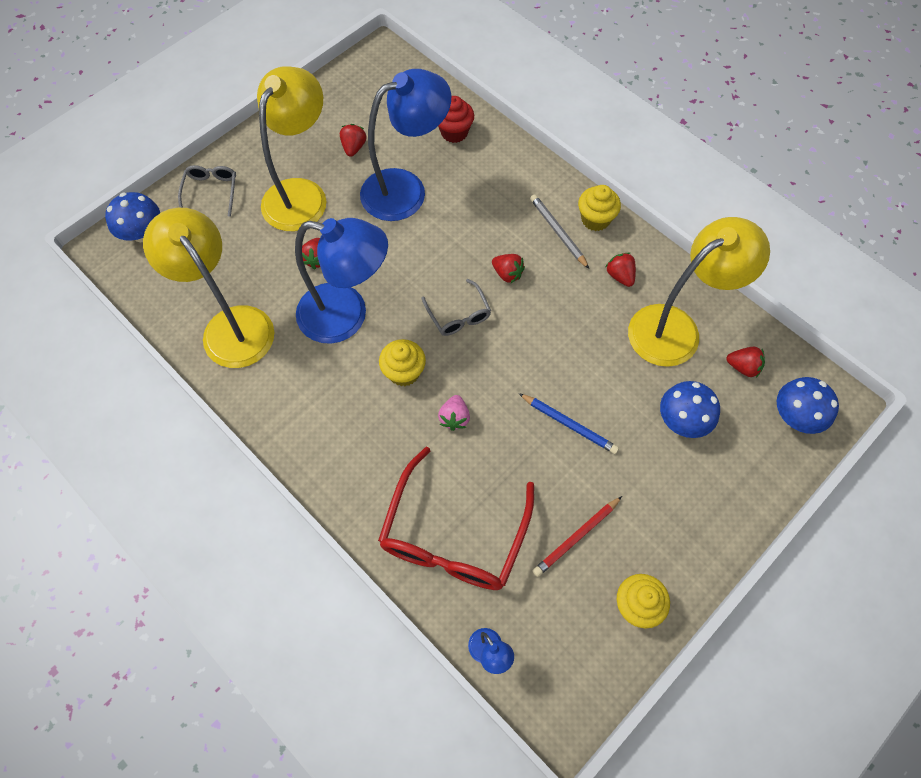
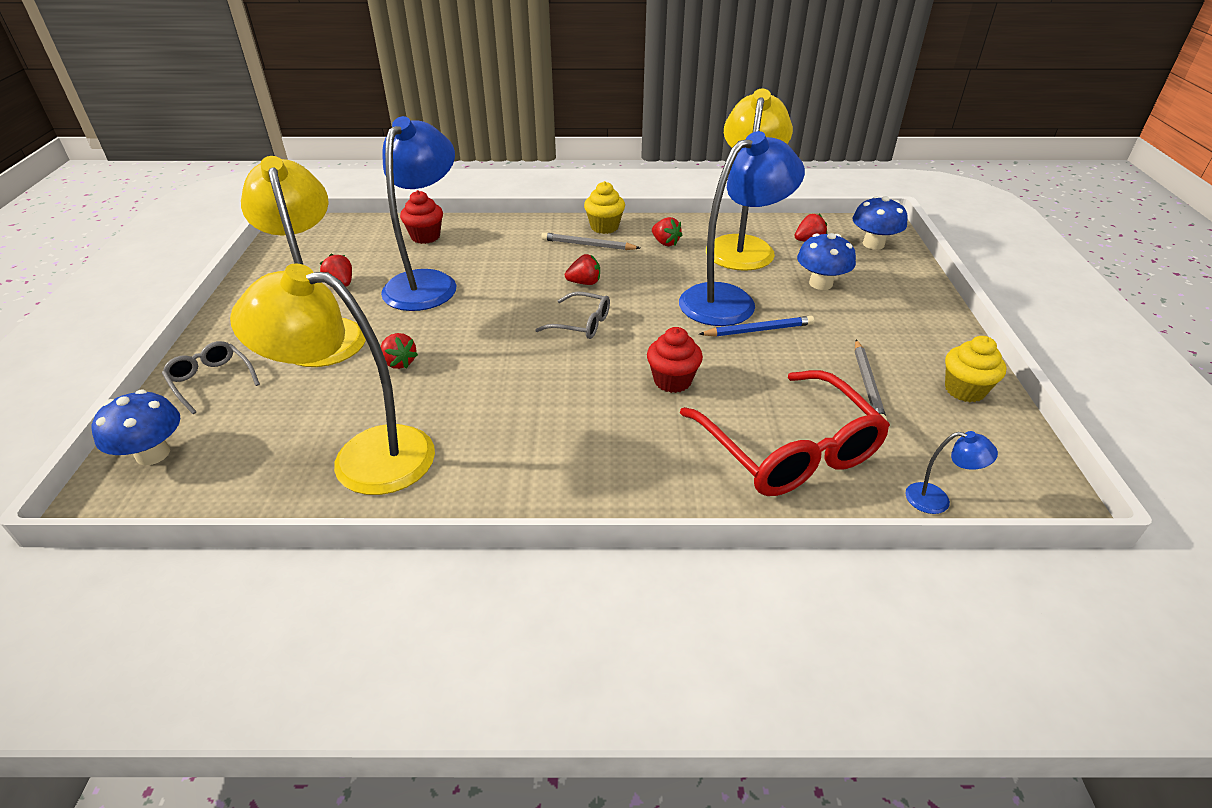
camera: 45 degrees left, 25 degrees down
blue lamp [295,218,388,344] -> blue lamp moved to [679,131,805,326]
yellow cupcake [379,339,426,386] -> none
pink strawberry [438,395,470,431] -> red cupcake [647,327,703,393]
red pencil [532,496,622,577] -> grey pencil [855,340,887,420]
red strawberry [606,253,636,287] -> red strawberry turned 150 degrees counterclockwise [652,217,683,246]

